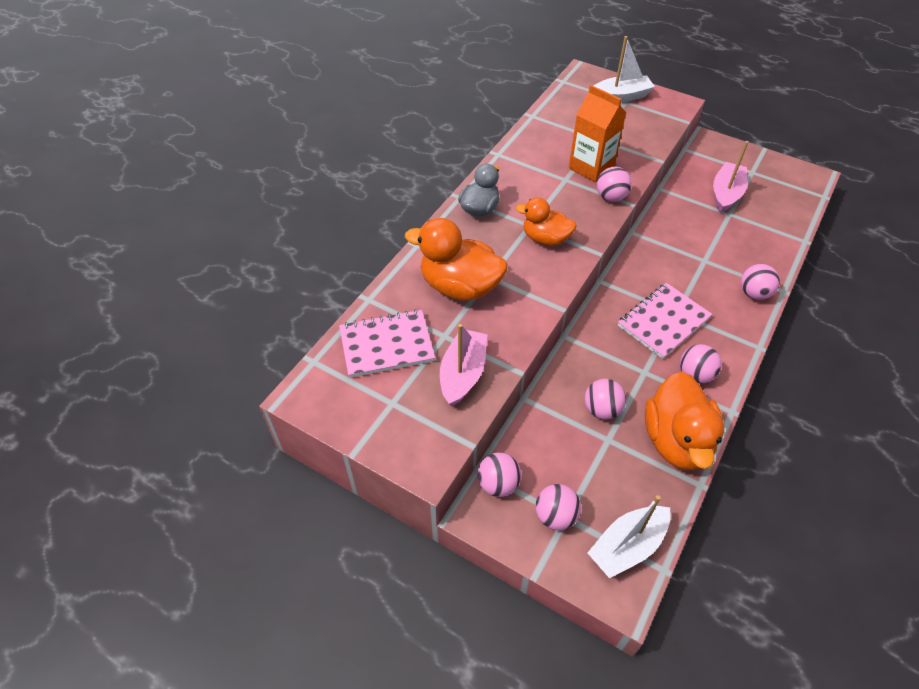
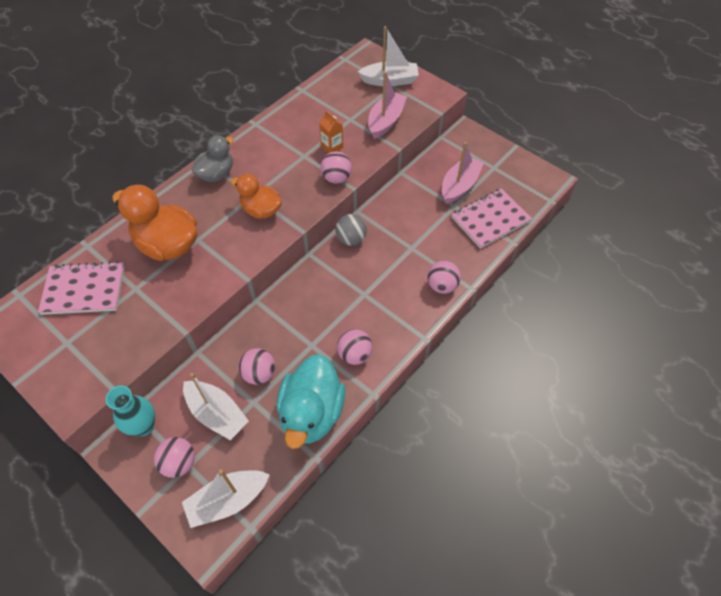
camera: 10 degrees right, 5 degrees up
pink boat [440,324,487,407] -> pink boat moved to [368,72,407,139]
pink ball [477,453,521,497] -> turquoise vase [106,386,155,436]
orange carton [569,85,626,182] -> orange carton [319,110,343,153], size x0.53
pink notebook [618,283,712,359] -> pink notebook moved to [451,188,532,249]
orange duck [645,372,724,470] -> turquoise duck [277,354,345,449]
none -> white boat [183,373,249,440]
none -> grey ball [335,214,367,246]

